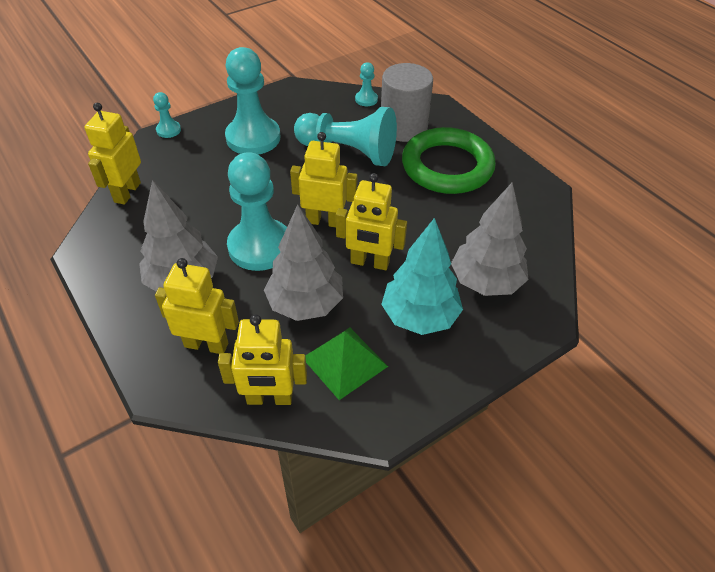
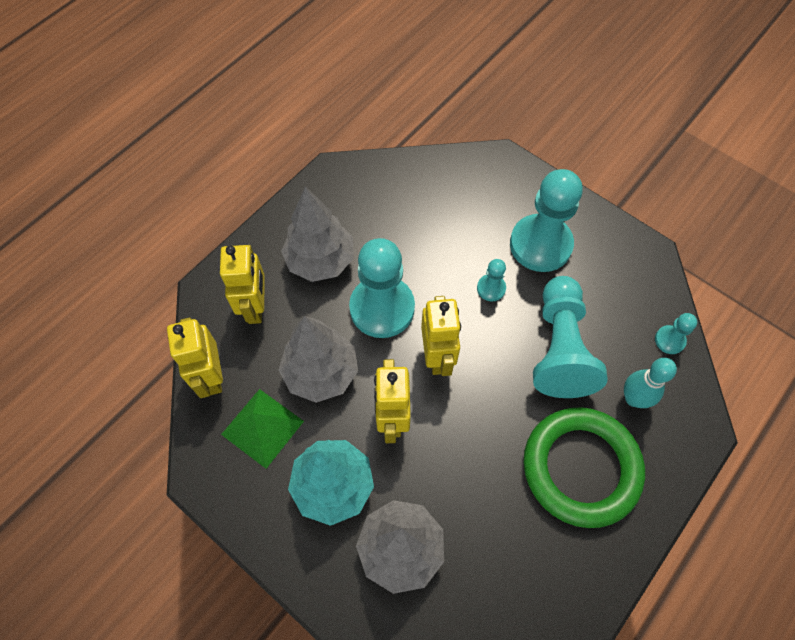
camera: 75 degrees right, 15 degrees up
yellow robot [84,103,141,204] -> none
turquoise pawn [153,92,181,138] -> turquoise pawn moved to [477,259,506,301]
grey cylinder [381,63,433,142] -> turquoise bowling pin [624,358,677,408]

